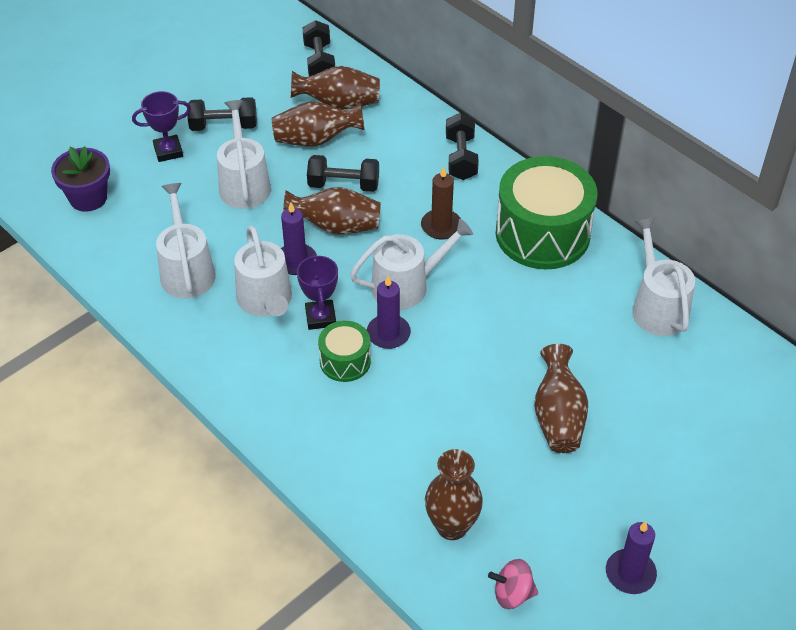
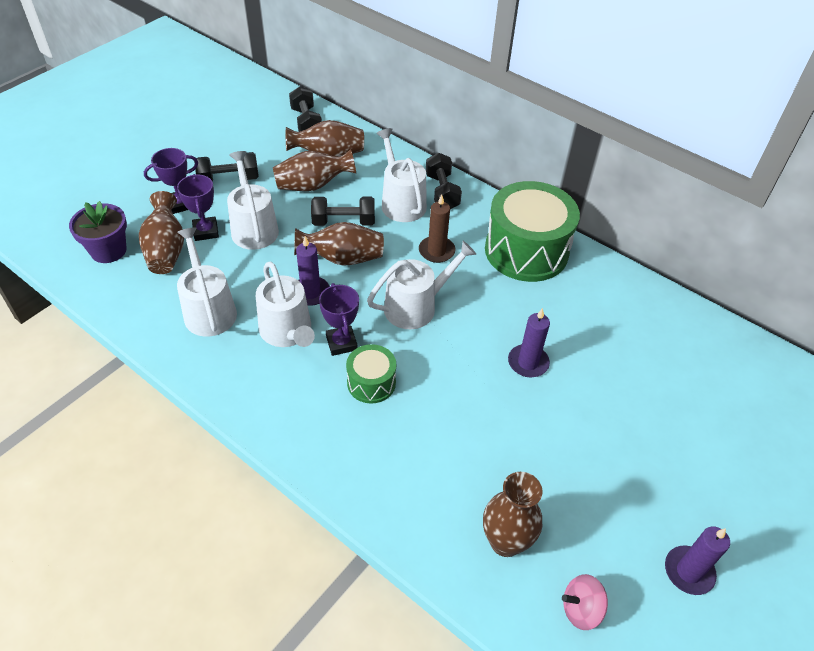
camera: 10 degrees left, 0 degrees up
purple candle [367,276,411,349] -> purple candle moved to [508,308,550,377]
brown vase [534,344,588,453] -> brown vase moved to [139,191,184,274]
white watering can [632,217,695,336] -> white watering can moved to [376,128,427,222]
none -> purple trophy [177,174,219,241]

